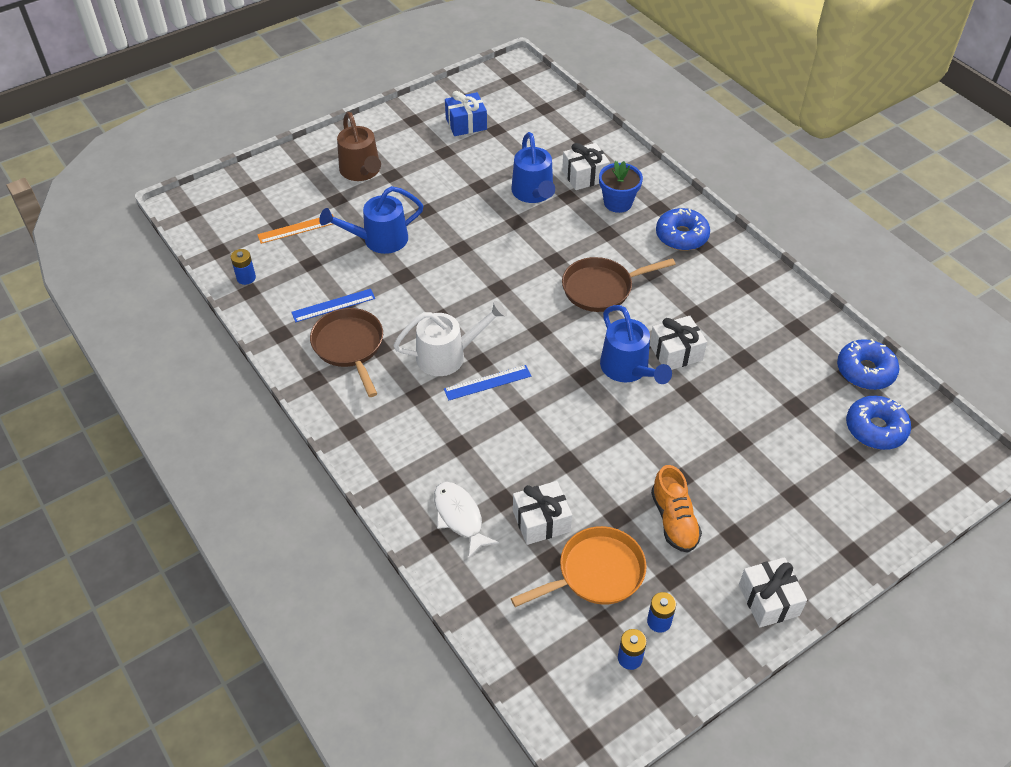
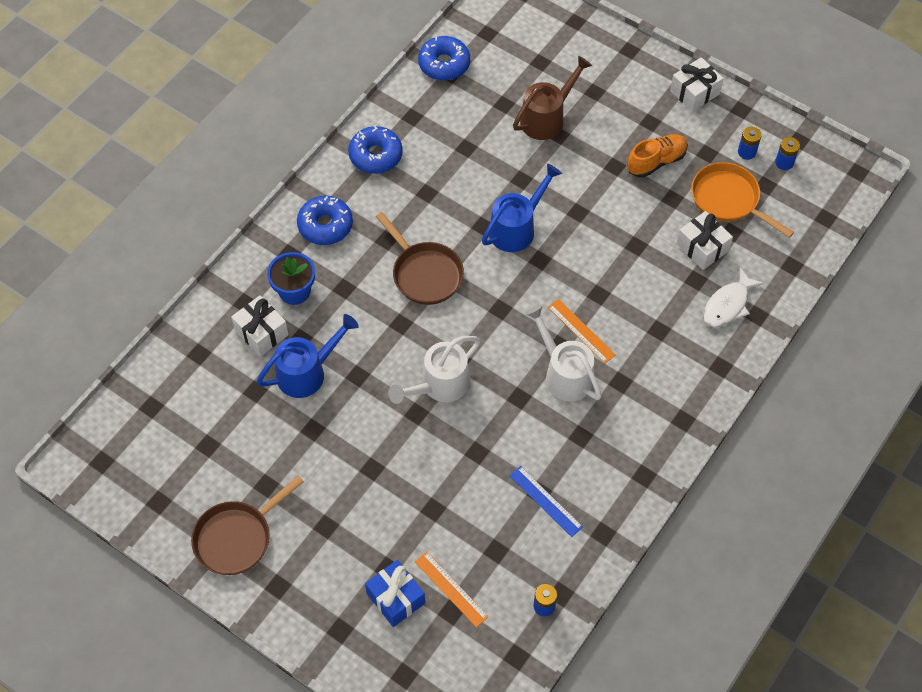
camera: 110 degrees left, 10 degrees up
brown pan [310,308,383,397] -> brown pan moved to [191,476,304,575]
blue watering can [319,186,423,254] -> none
brown watering can [337,112,381,181] -> brown watering can moved to [513,56,592,140]
blue ruler [444,365,531,400] -> orange ruler [548,299,616,363]
blue gift [445,91,487,136] -> blue gift moved to [365,560,425,627]
white gift [650,316,707,370] -> none
blue donut [846,396,911,450] -> blue donut moved to [348,126,403,174]
none -> white watering can [388,336,481,404]

